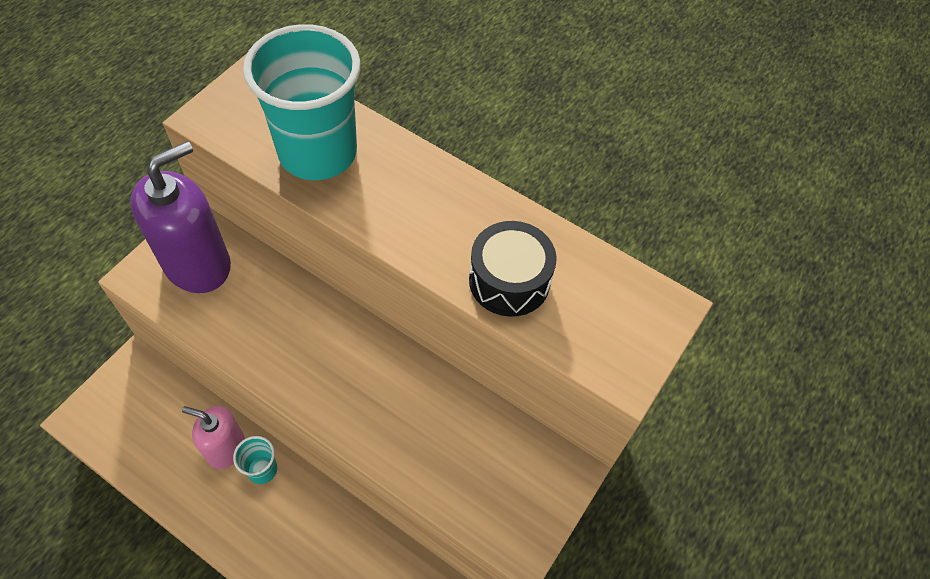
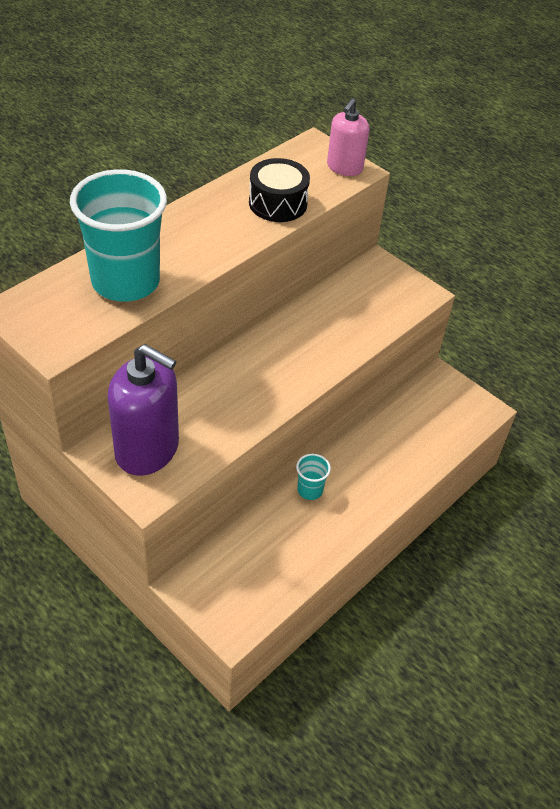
camera: 80 degrees left, 10 degrees down
purple soap dispenser [130,141,231,293] -> purple soap dispenser turned 150 degrees clockwise [107,344,179,476]
pink soap dispenser [182,406,245,469] -> pink soap dispenser moved to [327,98,369,176]

